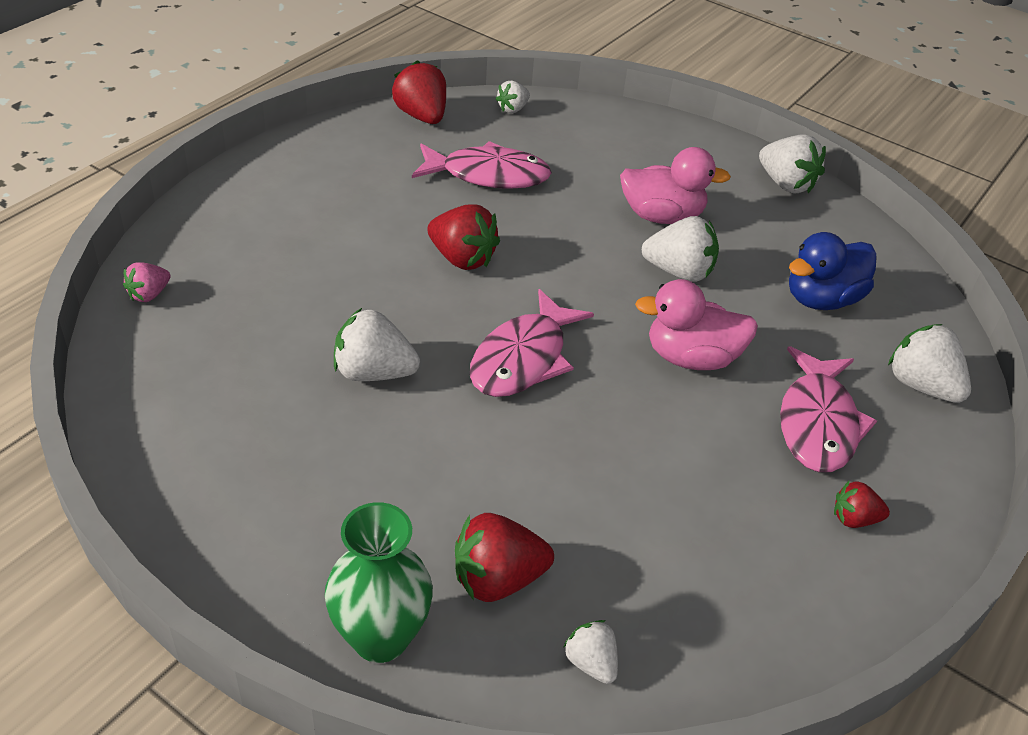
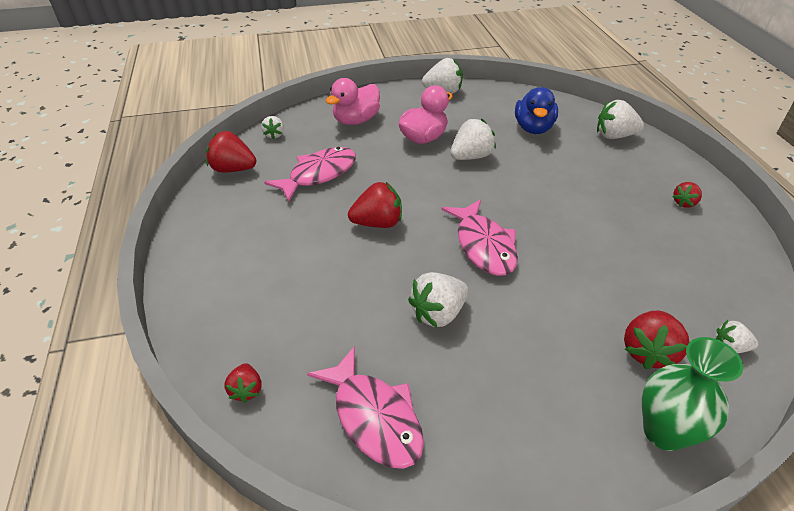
camera: 45 degrees left, 0 degrees up
pink strawberry [123,262,171,302] -> red strawberry [224,363,262,403]
pink duck [635,279,758,370] -> pink duck moved to [326,78,380,125]
pink fish [780,346,877,472] -> pink fish moved to [307,346,424,469]

